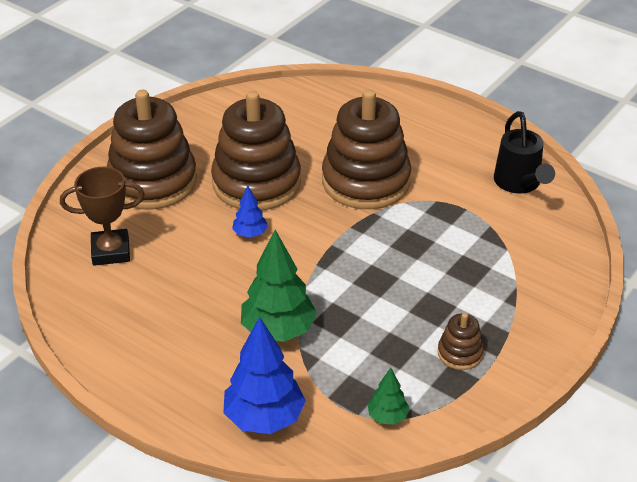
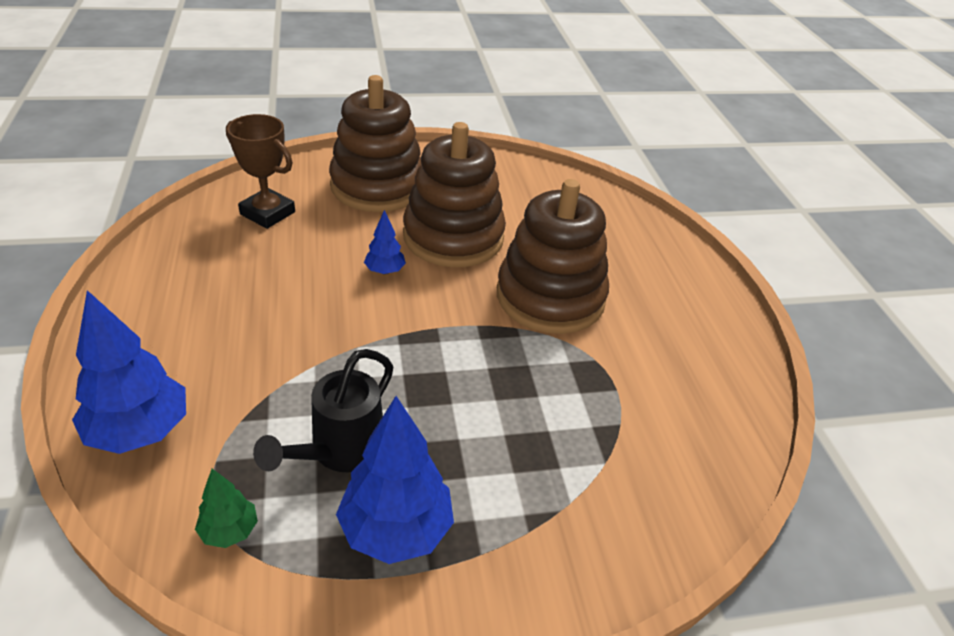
camera: 40 degrees right, 0 degrees up
green tree [241,230,317,342] -> none
brown stacking toy [438,313,484,370] -> blue tree [336,396,454,564]
black watering can [494,111,555,194] -> black watering can moved to [253,349,393,472]

